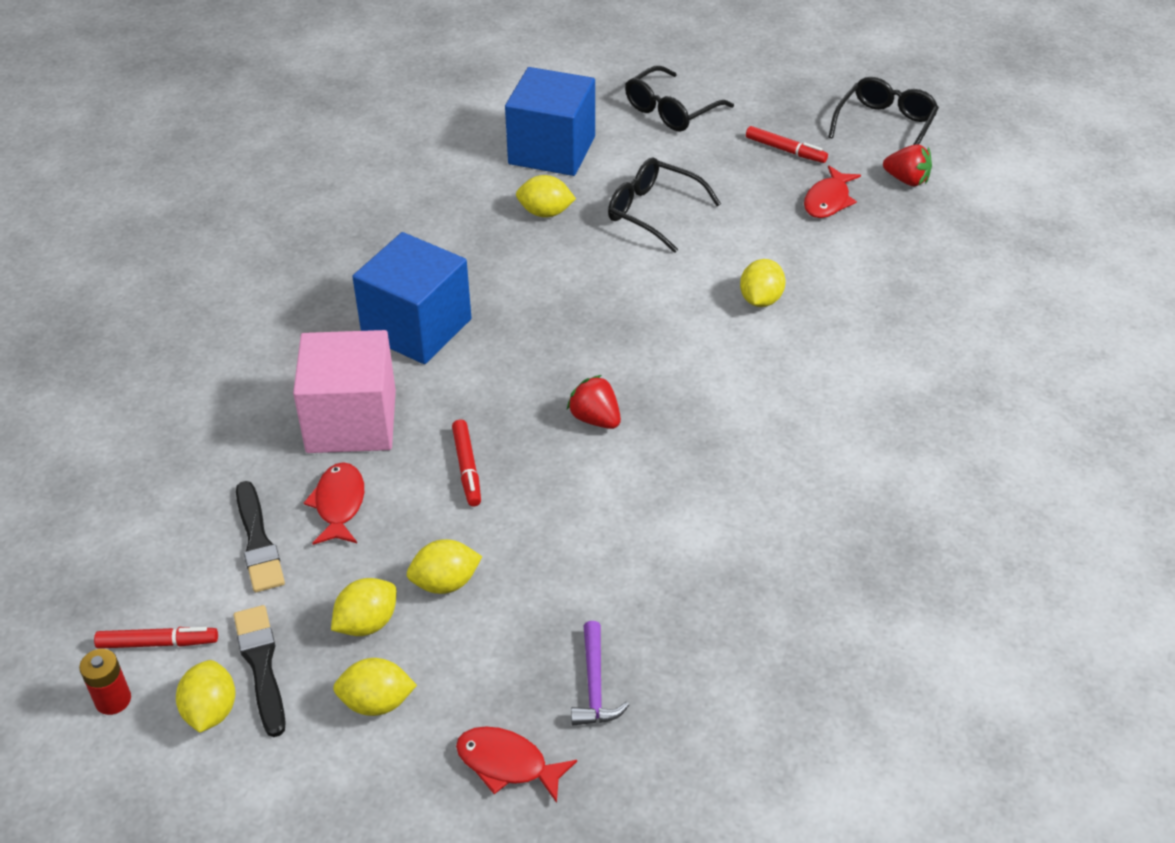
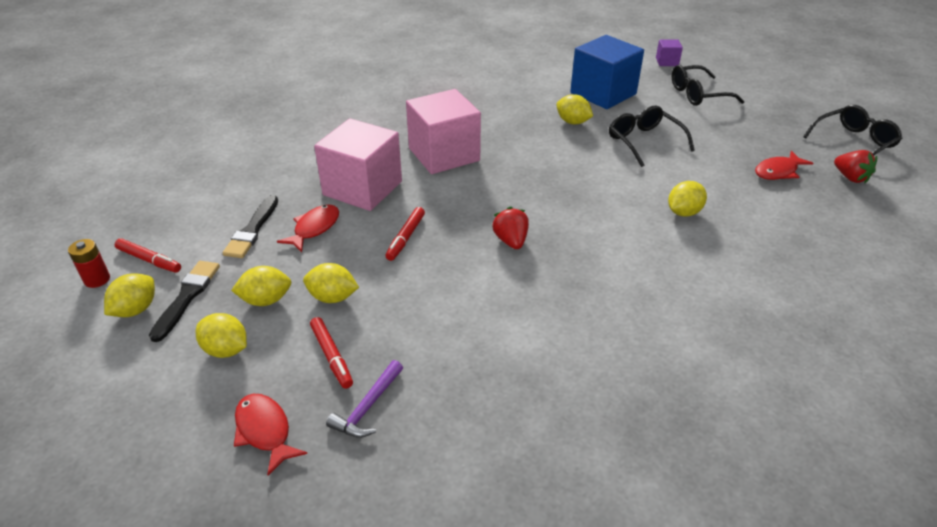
camera: 30 degrees right, 5 degrees down
blue cube [352,232,472,364] -> pink cube [406,89,481,174]
red marker [746,126,828,163] -> red marker moved to [310,317,353,389]
none -> purple cube [656,39,683,66]

